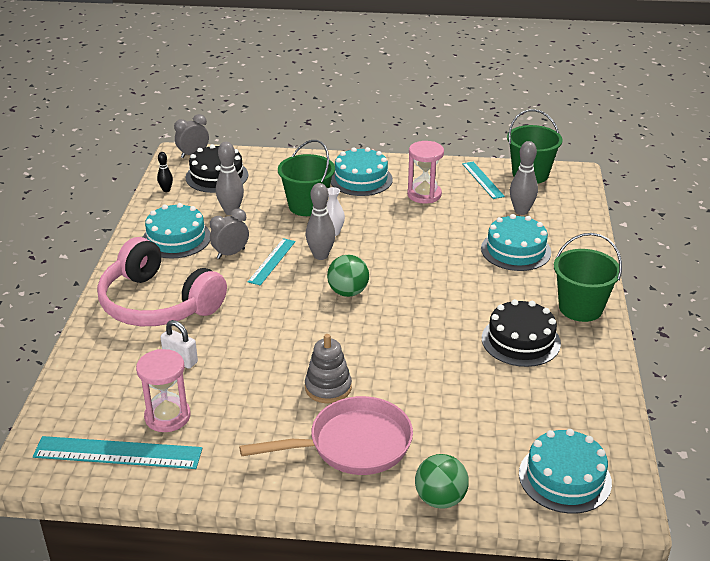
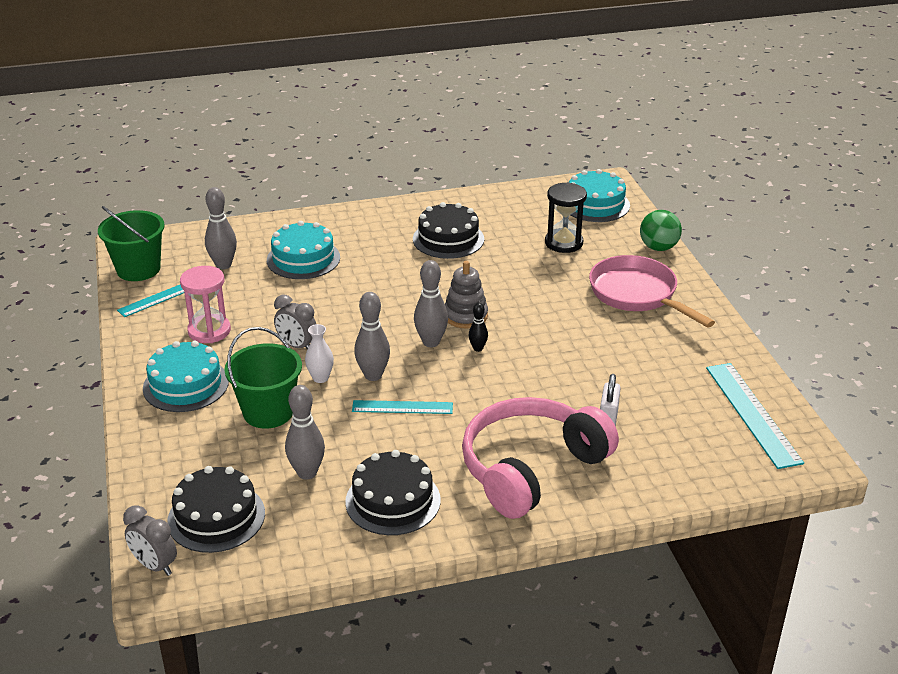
camera: 110 degrees left, 0 degrees up
pink headphones [97,237,227,326] -> pink headphones turned 150 degrees counterclockwise [462,397,619,519]
pink hourglass [136,349,191,432] -> none
turquoise cake [143,203,210,258] -> black cake [345,450,441,535]
black bowling pin [157,152,173,192] -> black bowling pin moved to [469,303,488,352]
grey clock [210,208,249,259] -> grey clock moved to [274,295,316,350]
grey stacking toy [305,334,352,403] -> grey stacking toy moved to [445,261,488,329]
green ball [327,255,369,297] -> grey bowling pin [414,260,448,347]
green bucket [554,233,622,322] -> none
none -> black hourglass [545,182,587,253]

